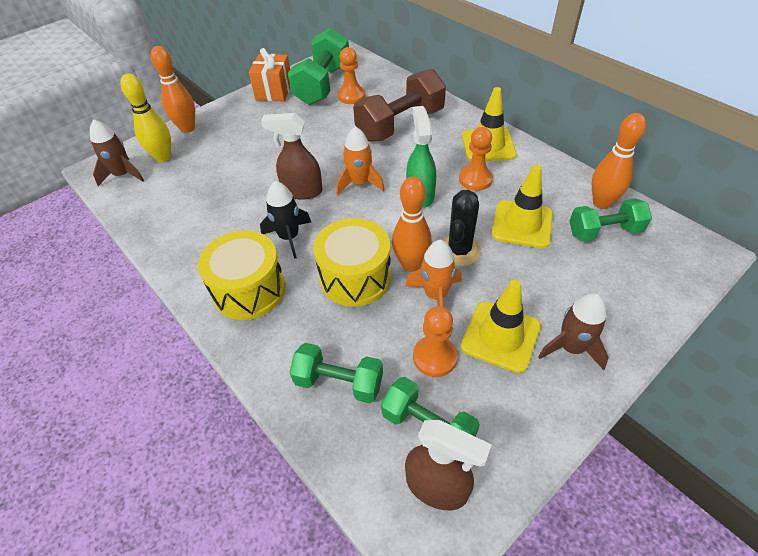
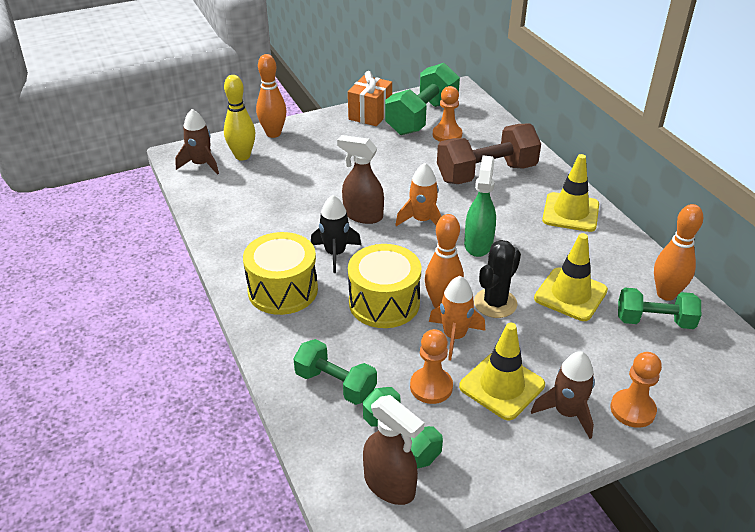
camera: 15 degrees right, 10 degrees down
orange pawn [459,127,493,191] -> orange pawn moved to [611,352,662,428]

